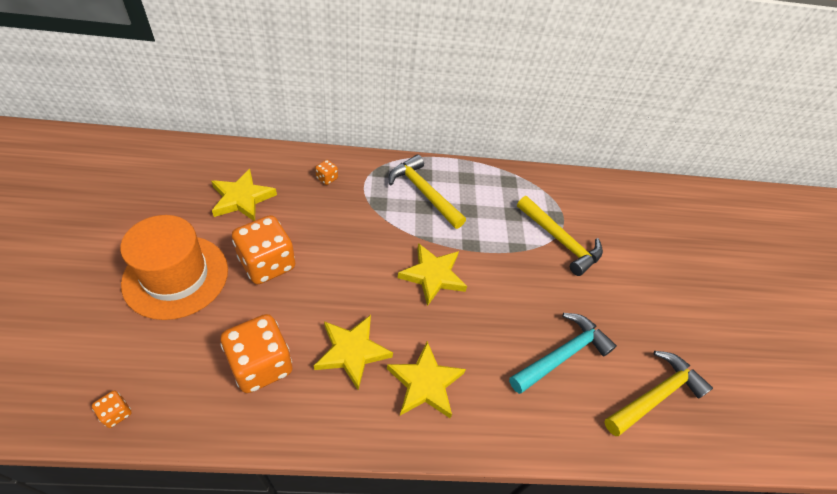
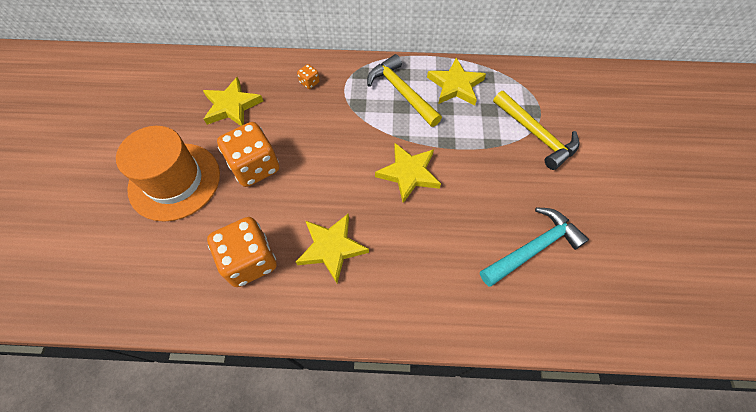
camera: 10 degrees right, 10 degrees up
orange dice [92,391,132,428] -> none
yellow star [387,341,466,418] -> yellow star moved to [427,58,486,105]
yellow hammer [604,351,713,436] -> none

